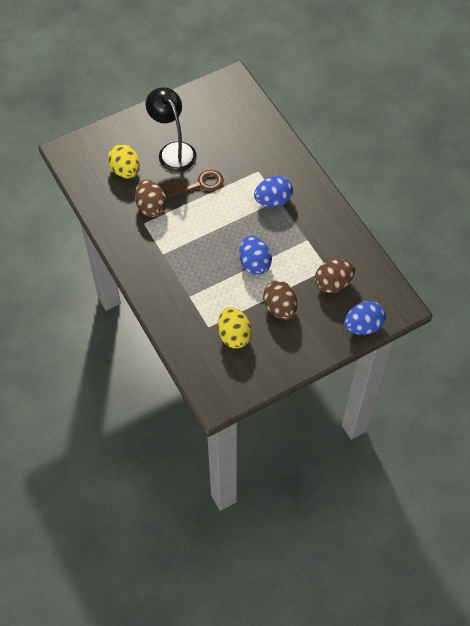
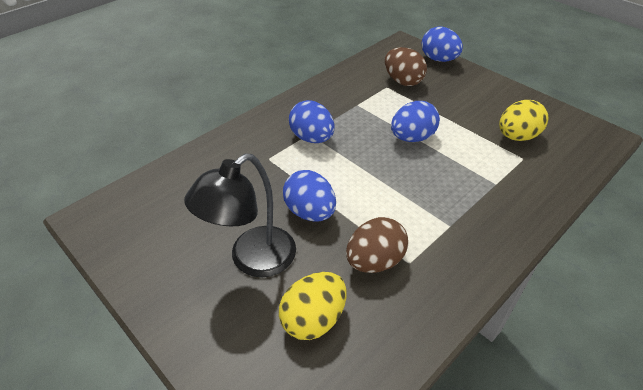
camera: 105 degrees left, 15 degrees down
brown key [166,170,224,198] -> blue egg [283,170,336,221]
brown egg [263,281,297,320] -> none

